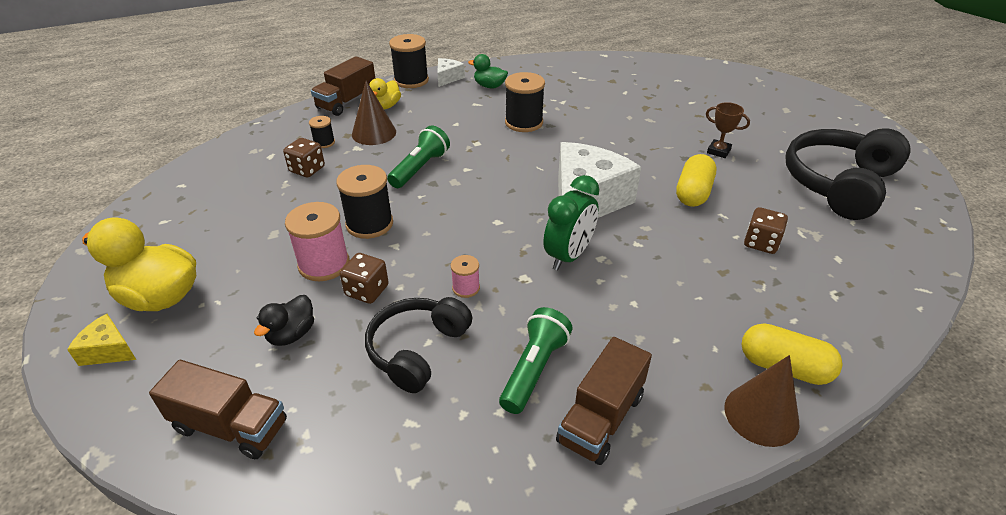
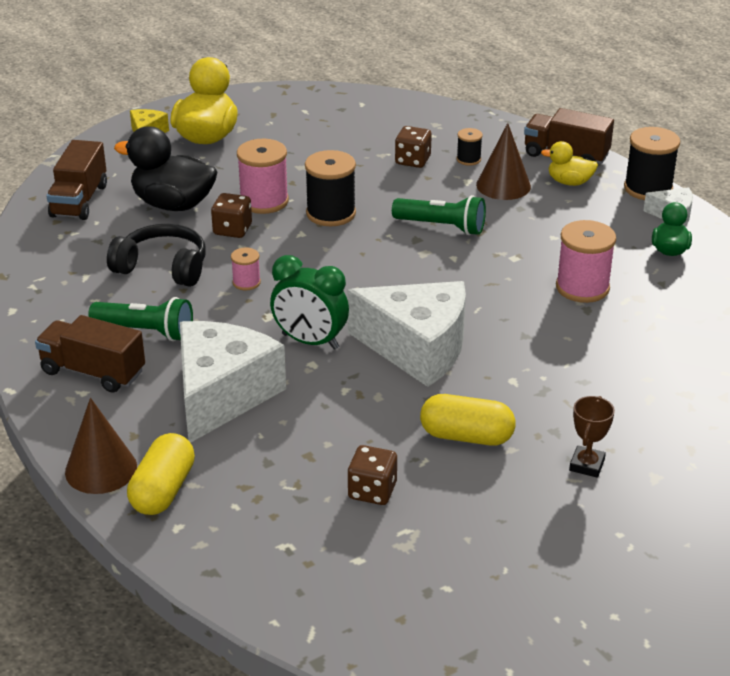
camera: 80 degrees right, 5 degrees down
black duck [254,295,314,346] -> black duck [114,126,217,211], size x1.83
black spool [505,72,545,132] -> pink spool [556,220,616,303]
black headphones [785,128,910,220] -> none
none -> white cheese [180,321,286,443]

